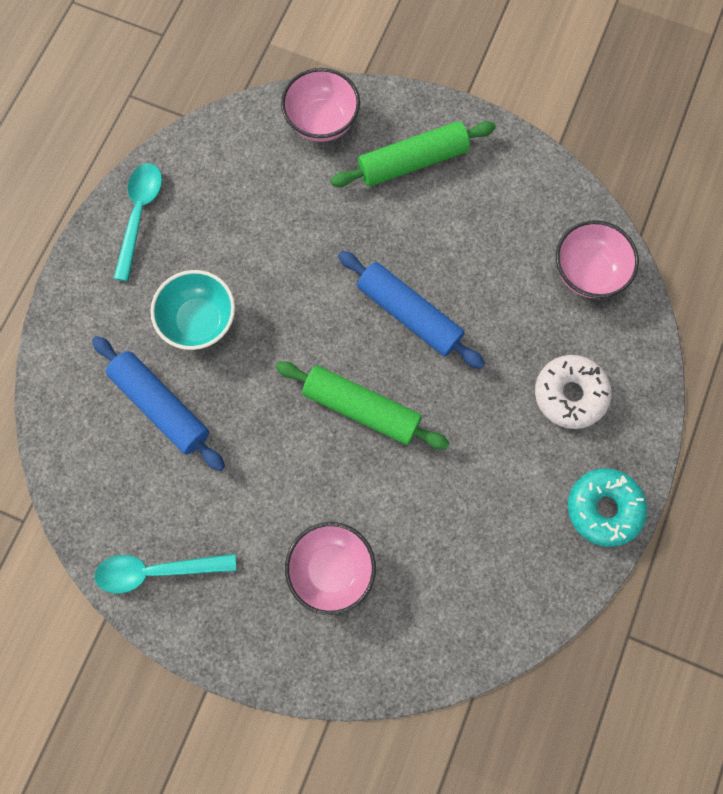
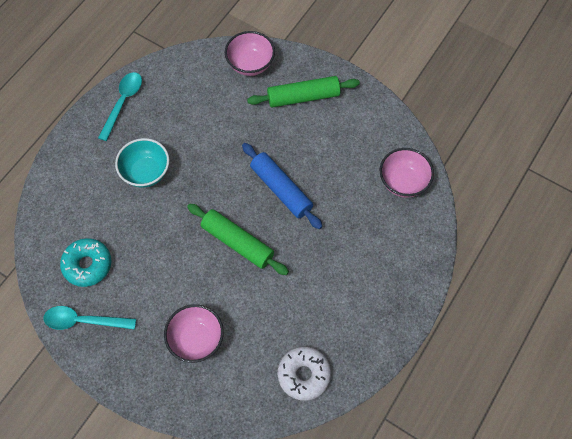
camera: 10 degrees right, 10 degrees down
blue rolling pin [92,336,225,471] -> none
white donut [535,355,611,429] -> white donut moved to [278,347,331,401]
turquoise donut [568,468,647,547] -> turquoise donut moved to [60,238,111,287]

